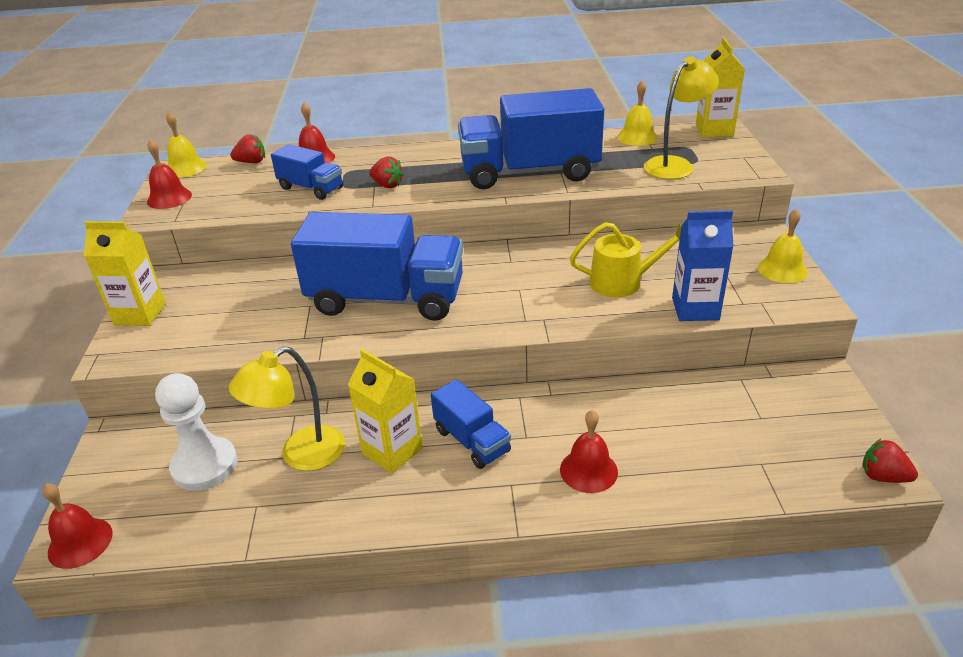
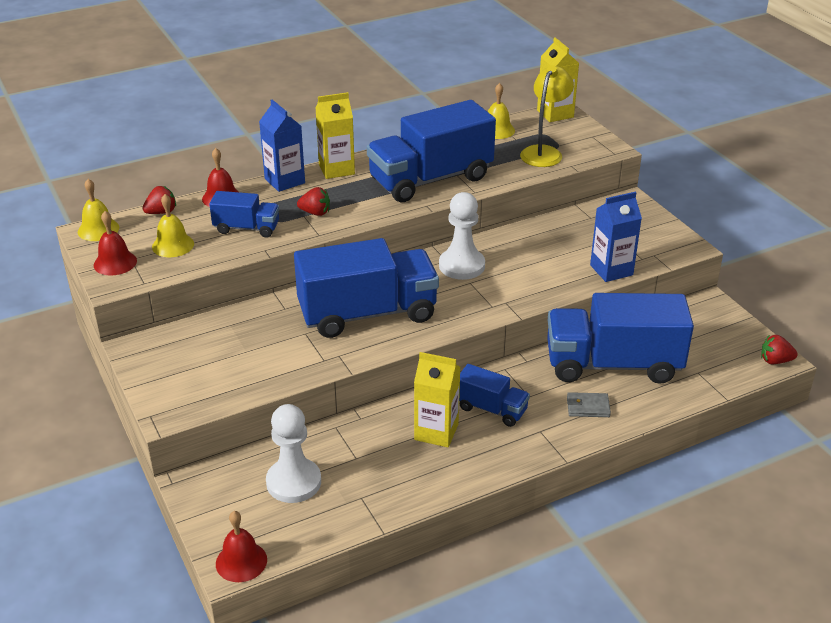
camera: 25 degrees left, 0 degrees up
yellow carton [84,221,166,326] -> yellow carton moved to [316,92,355,179]
yellow lamp [229,346,345,471] -> none
red bell [560,410,618,493] -> grey wallet [567,392,611,417]
yellow watering can [570,222,681,298] -> none
yellow bell [757,208,808,283] -> yellow bell moved to [152,194,194,257]
none -> blue carton [259,100,305,192]
none -> white pawn [439,192,485,280]
none -> blue truck [547,293,694,384]

